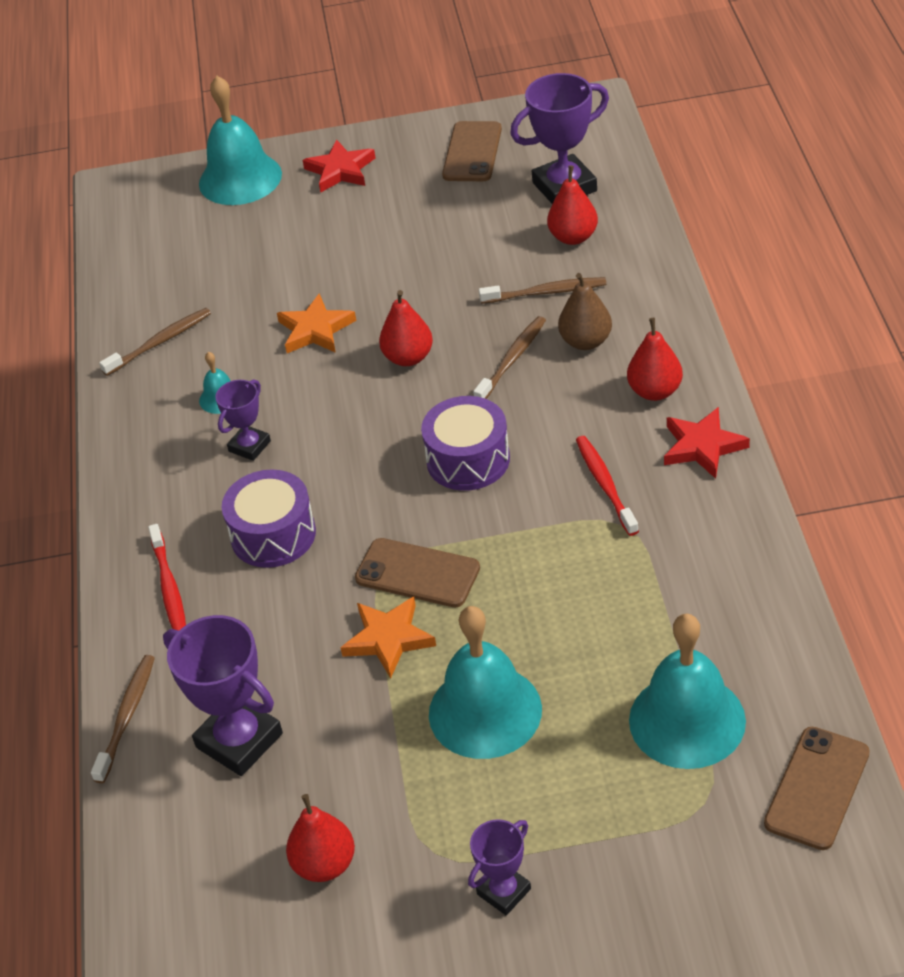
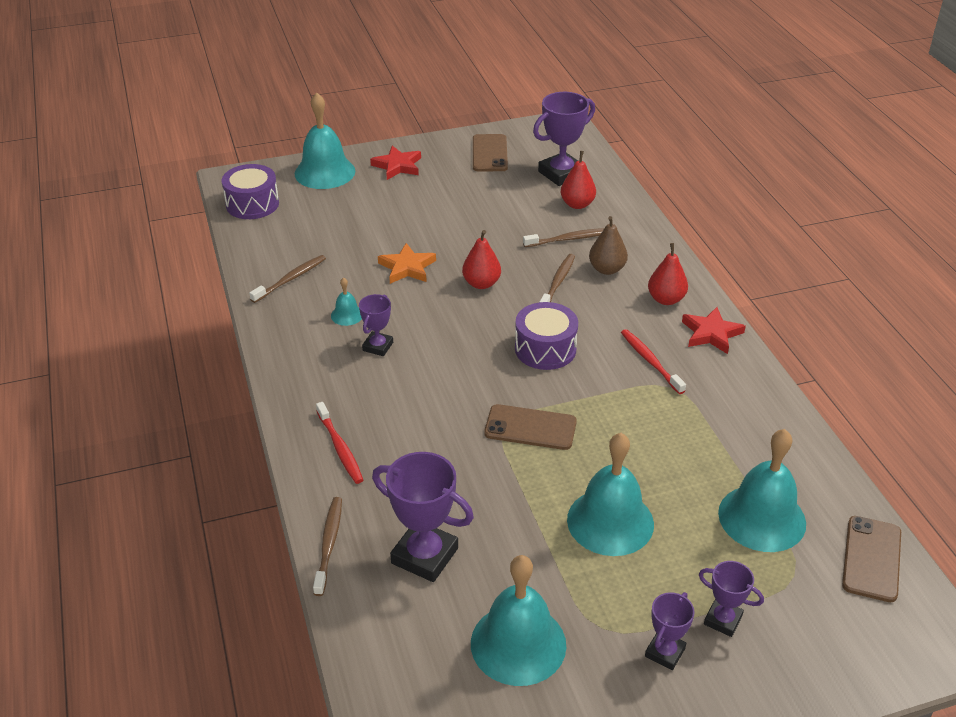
camera: 15 degrees left, 5 degrees down
purple drum [222,469,316,568] -> purple drum moved to [222,164,279,219]
red pear [286,794,355,882] -> turquoise bell [471,555,566,686]
orange star [341,597,436,678] -> none
none -> purple trophy [699,561,764,637]

